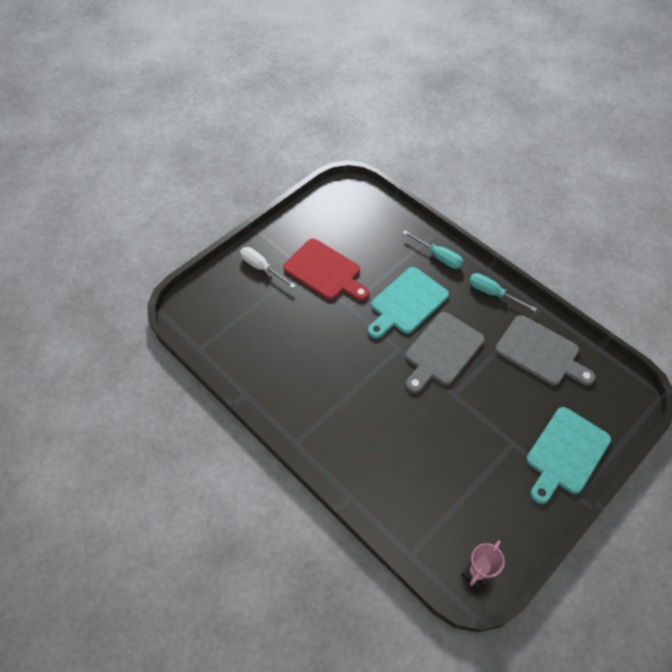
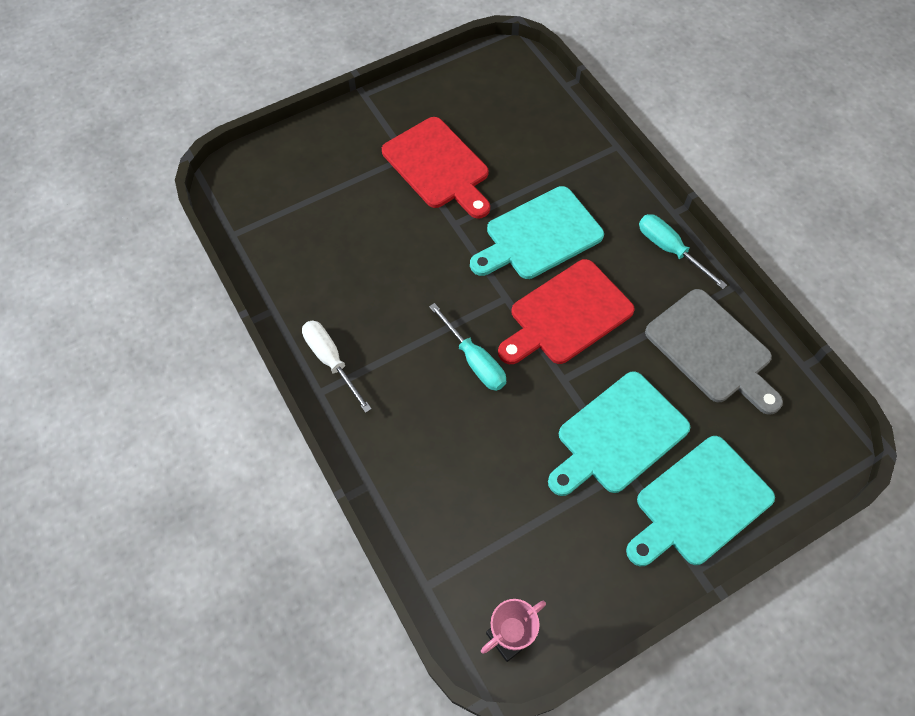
camera: 15 degrees right, 5 degrees up
white screwdriver [240,247,296,288] -> white screwdriver moved to [302,320,372,413]
turquoise screwdriver [403,231,464,269] -> turquoise screwdriver moved to [429,303,506,391]
grey cutting board [406,312,485,393] -> red cutting board [498,259,635,364]
none -> turquoise cutting board [548,371,690,496]

